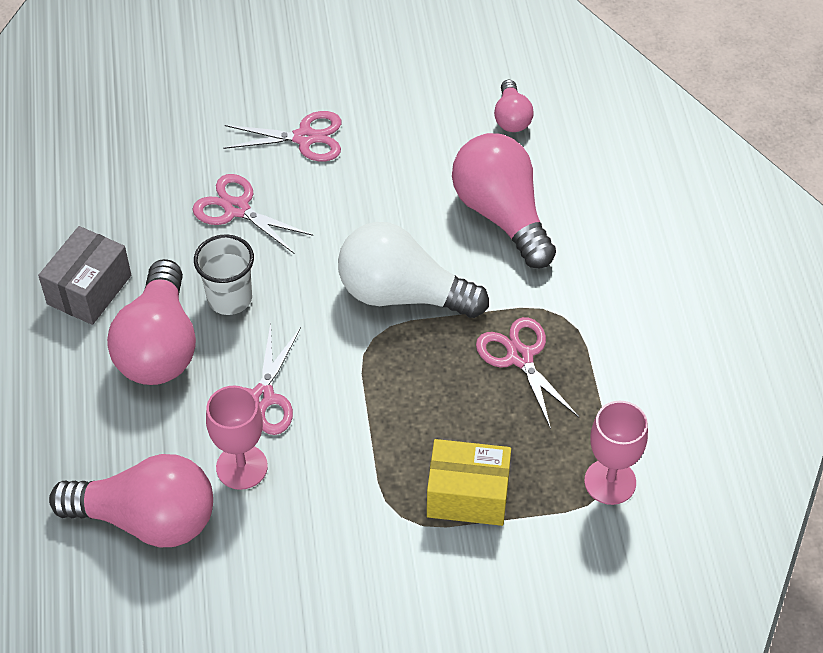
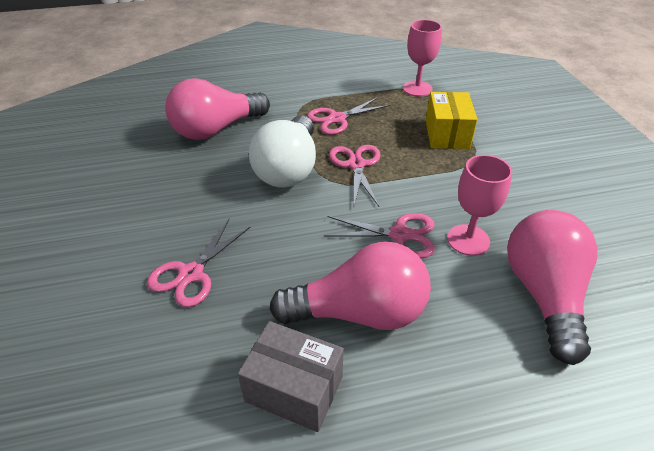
camera: 95 degrees left, 10 degrees down
white cup [194,234,254,315] -> none
pink scissors [223,111,342,161] -> pink scissors moved to [329,145,381,206]
pink light bulb [494,79,534,132] -> none

